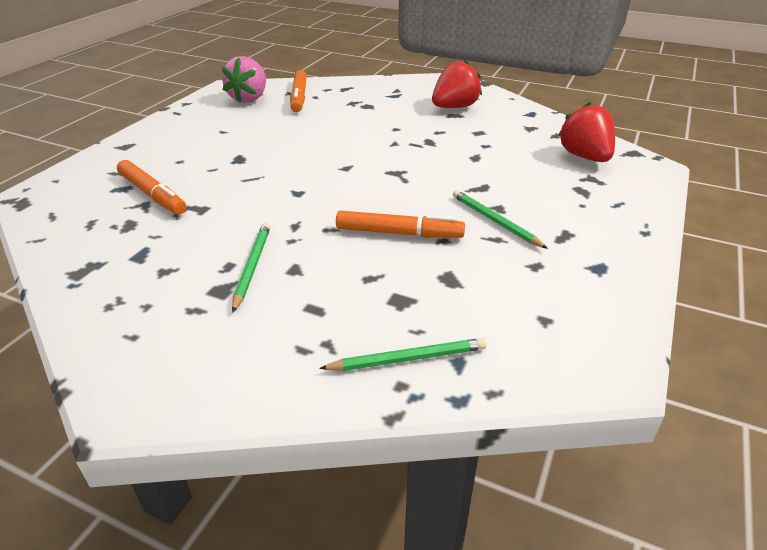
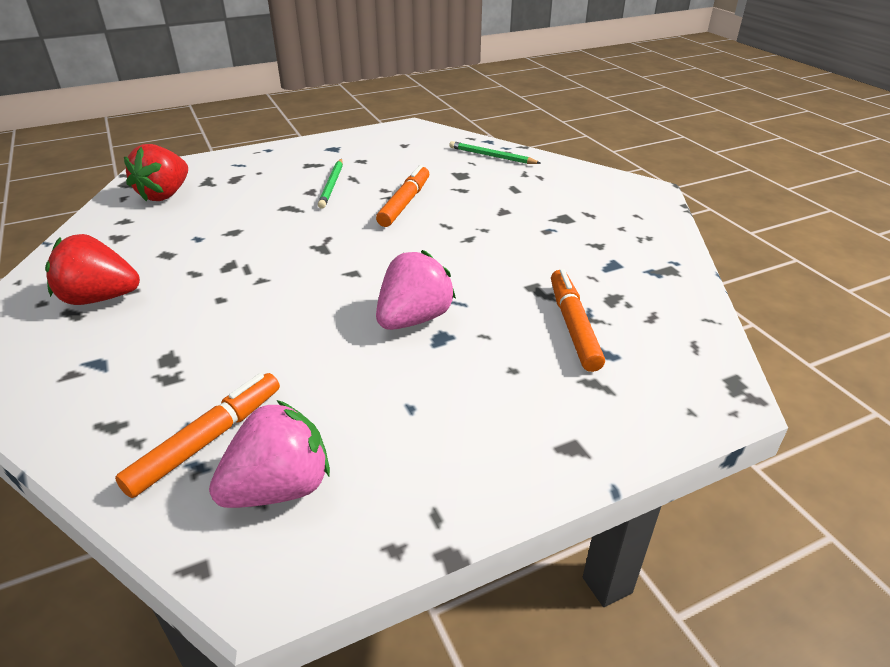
camera: 140 degrees left, 0 degrees up
green pencil [232,223,270,313] -> none
orange marker [336,211,465,238] -> orange marker turned 60 degrees clockwise [376,165,429,227]
none -> pink strawberry [376,250,456,330]

